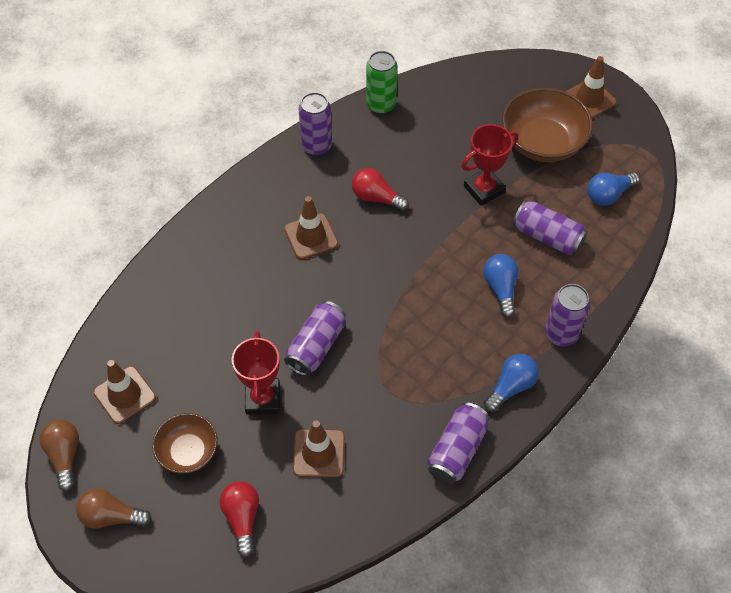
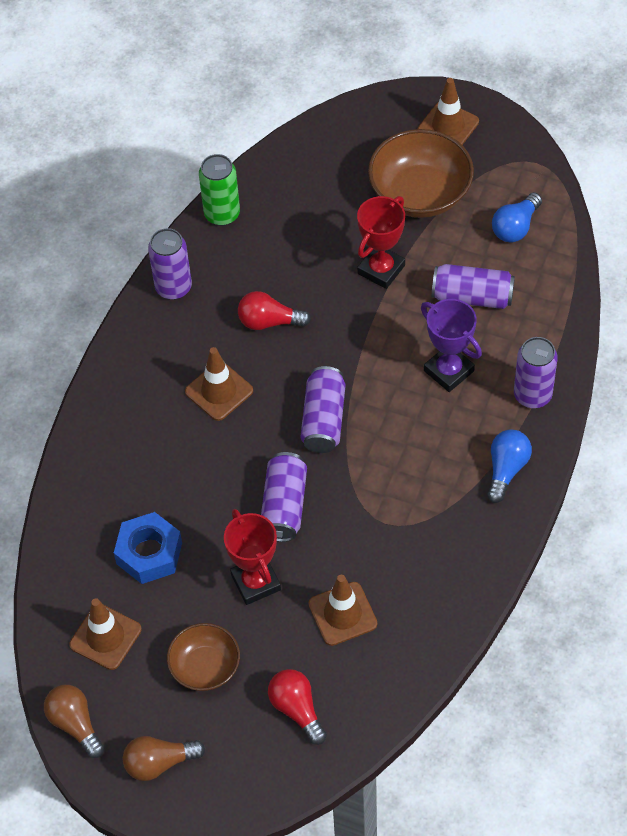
camera: 20 degrees left, 0 degrees up
purple can [427,402,489,484] -> purple can moved to [300,366,345,453]
blue light bulb [483,254,518,318] -> purple trophy [421,299,482,392]
none -> blue nut [114,512,182,584]

